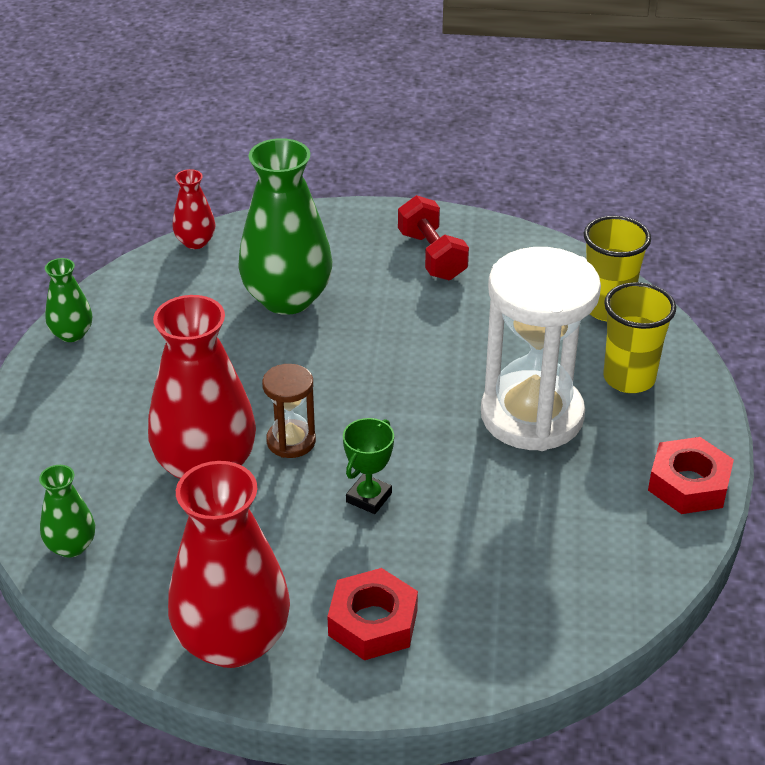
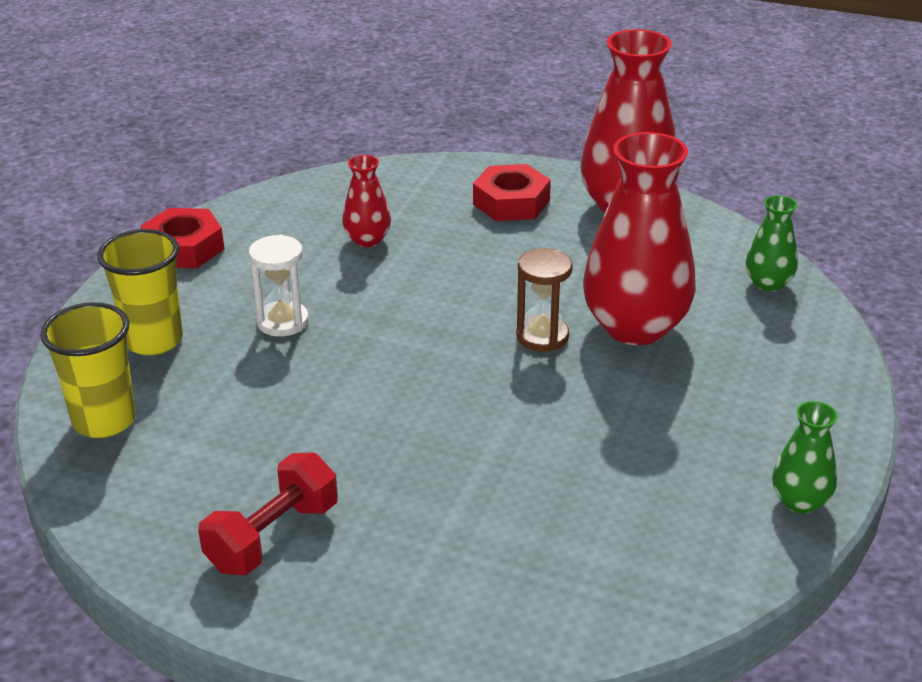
camera: 165 degrees left, 5 degrees down
red vase [173,169,216,249] -> red vase moved to [342,155,391,247]
green vase [238,138,332,315] -> none
green trophy [343,418,394,514] -> none
red dumbbell [398,195,469,280] -> red dumbbell turned 45 degrees clockwise [198,453,338,575]
white hourglass [481,247,601,451] -> white hourglass [248,235,309,337], size x0.47

